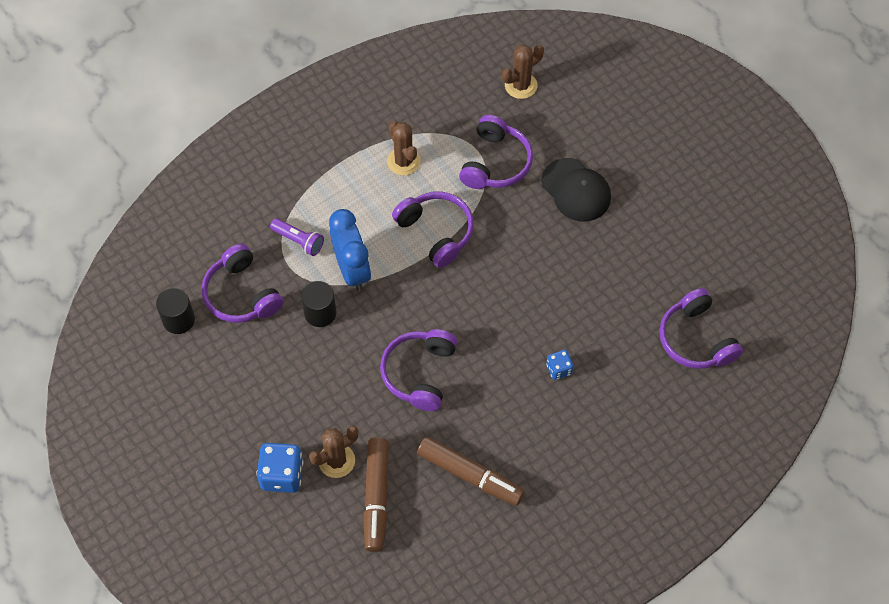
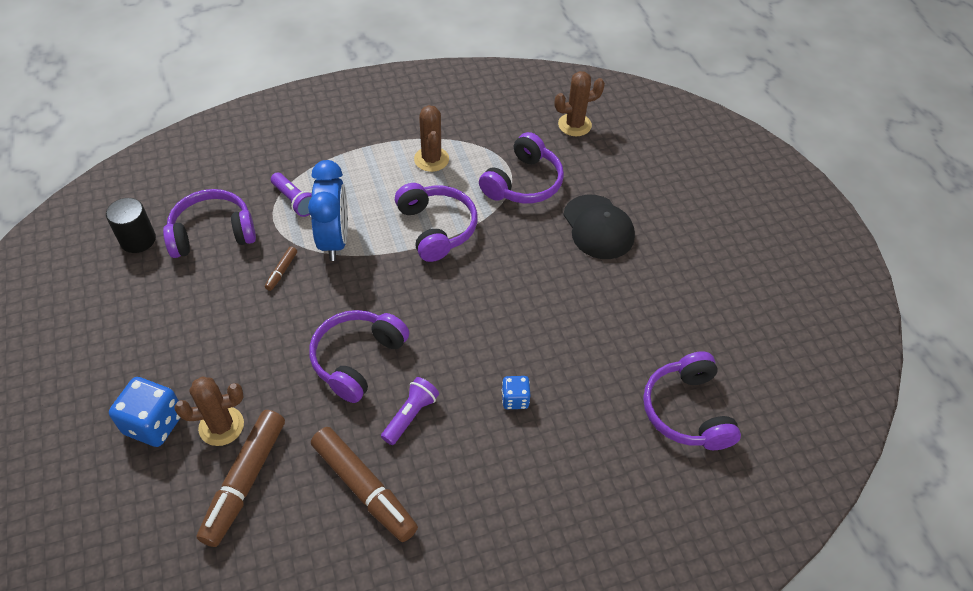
camera: 15 degrees right, 10 degrees down
purple headphones [201,243,283,323] -> purple headphones turned 90 degrees clockwise [163,189,256,258]
black cylinder [301,281,337,327] -> brown marker [265,247,297,291]
none -> purple flashlight [381,377,439,445]

